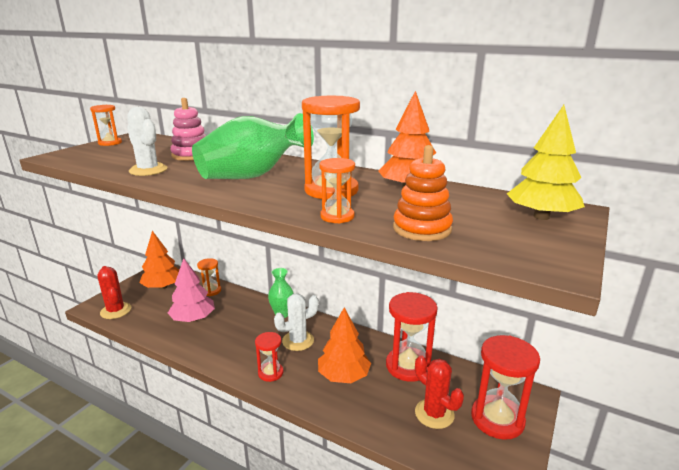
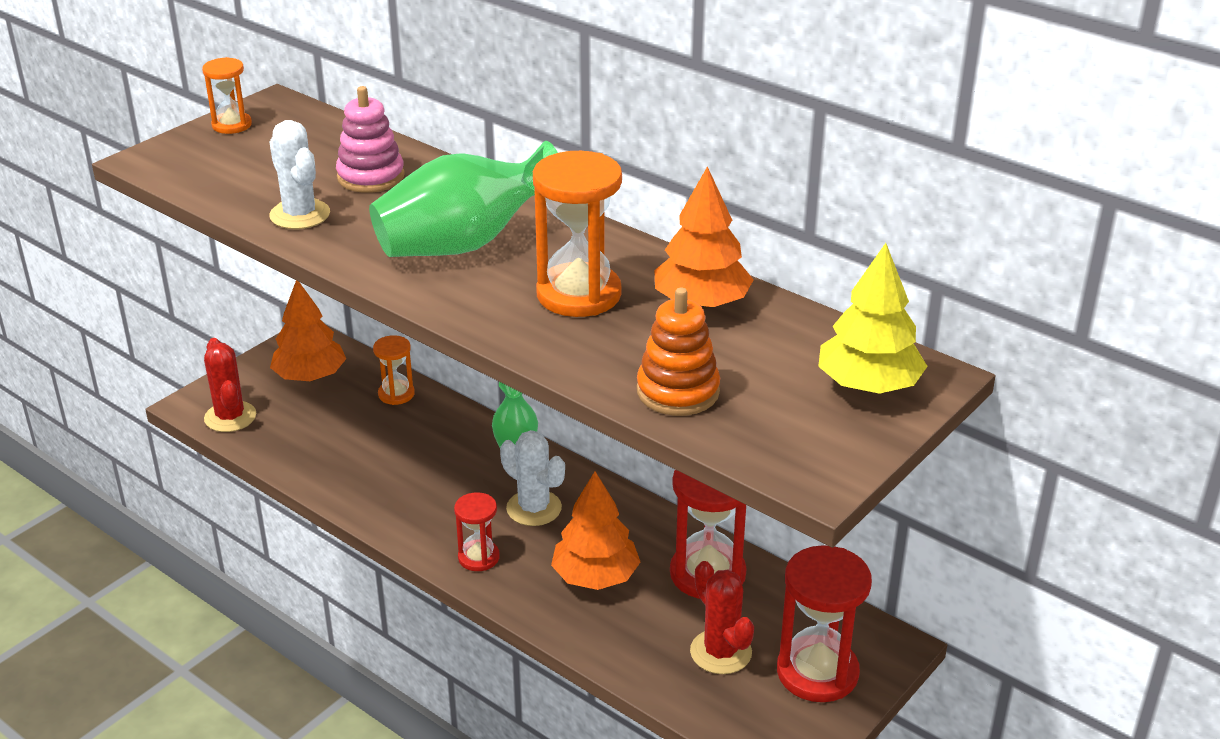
camera: 10 degrees right, 10 degrees up
pink tree [168,258,215,322] -> none
white cactus [274,293,319,351] -> white cactus turned 60 degrees clockwise [500,430,565,526]
orange hourglass [319,158,355,224] -> none

